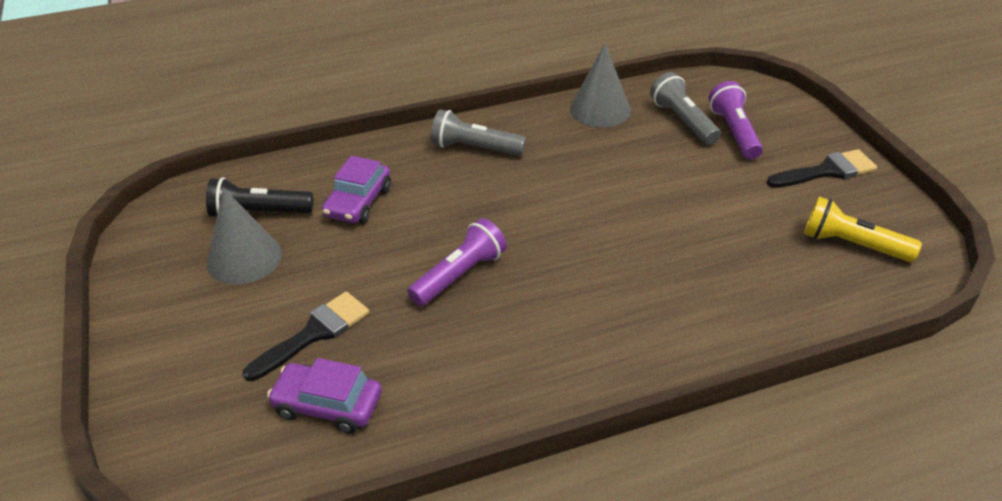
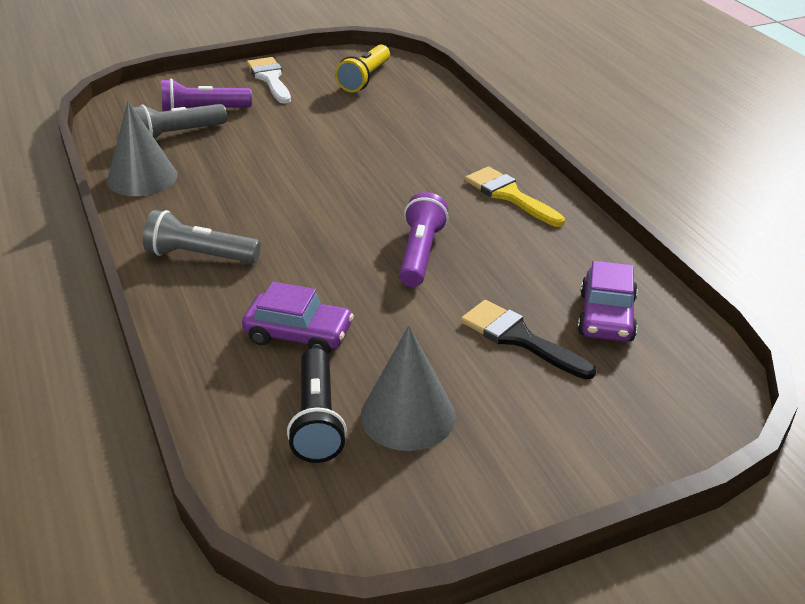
camera: 95 degrees left, 5 degrees down
purple flashlight [408,218,507,306] -> purple flashlight turned 60 degrees clockwise [399,192,449,287]
grey flashlight [431,109,526,156] -> grey flashlight turned 90 degrees clockwise [143,210,261,263]
black brush [767,149,877,188] -> white brush [247,57,291,104]
none -> yellow brush [465,166,565,227]

